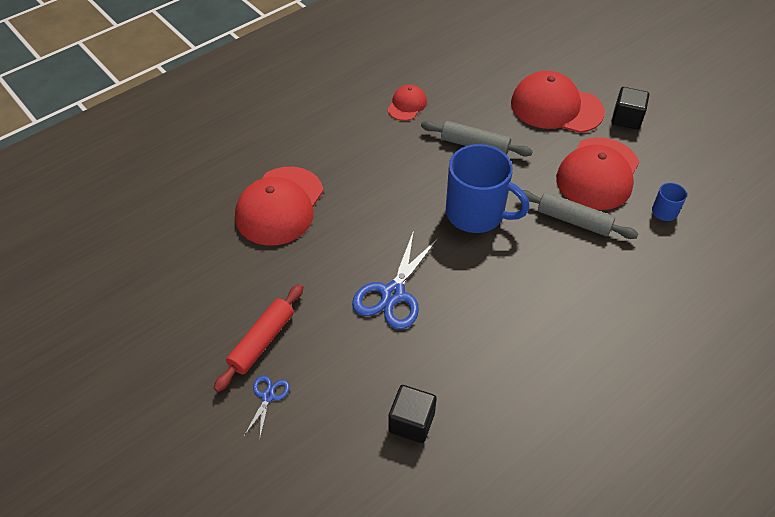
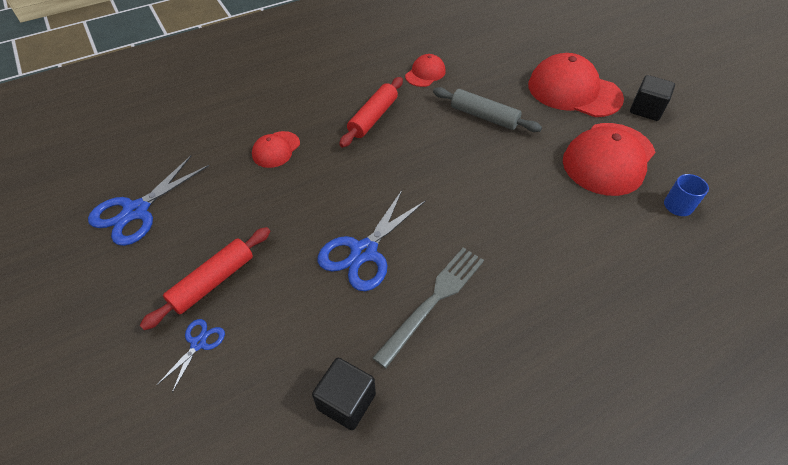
camera: 10 degrees right, 0 degrees up
red cap [235,167,324,245] -> red cap [252,131,300,168], size x0.51
blue mug [446,144,530,233] -> none
grey rolling pin [522,190,638,239] -> none
none -> blue scissors [88,156,209,246]
none -> red rolling pin [339,77,403,148]
none -> grey fork [373,248,484,368]

